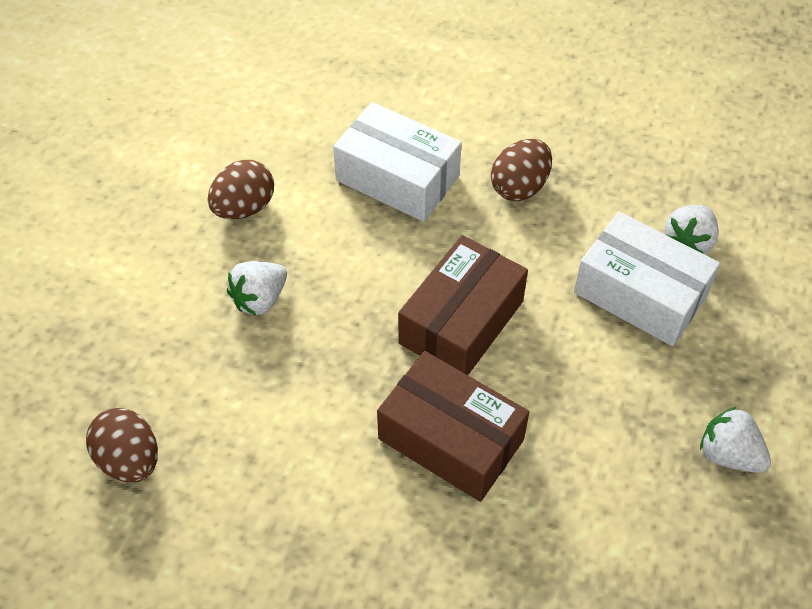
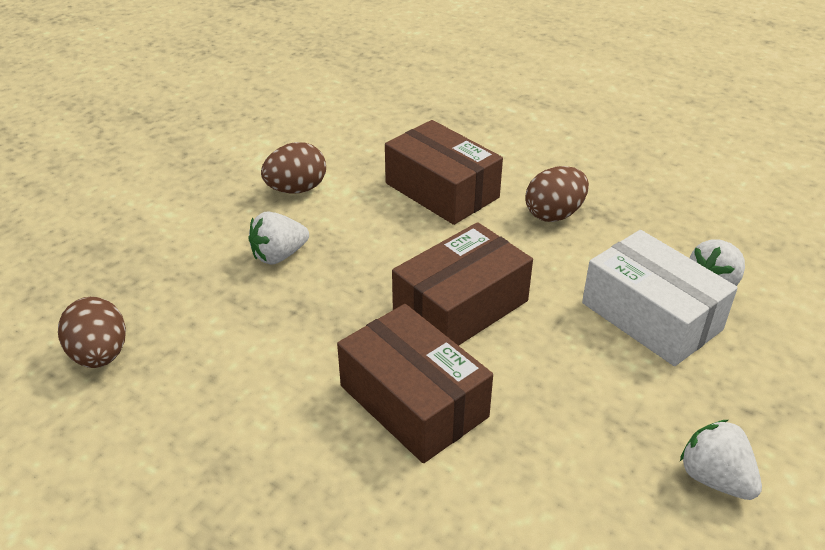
camera: 15 degrees right, 15 degrees down
white box [333,102,462,222] -> brown box [385,120,503,225]

